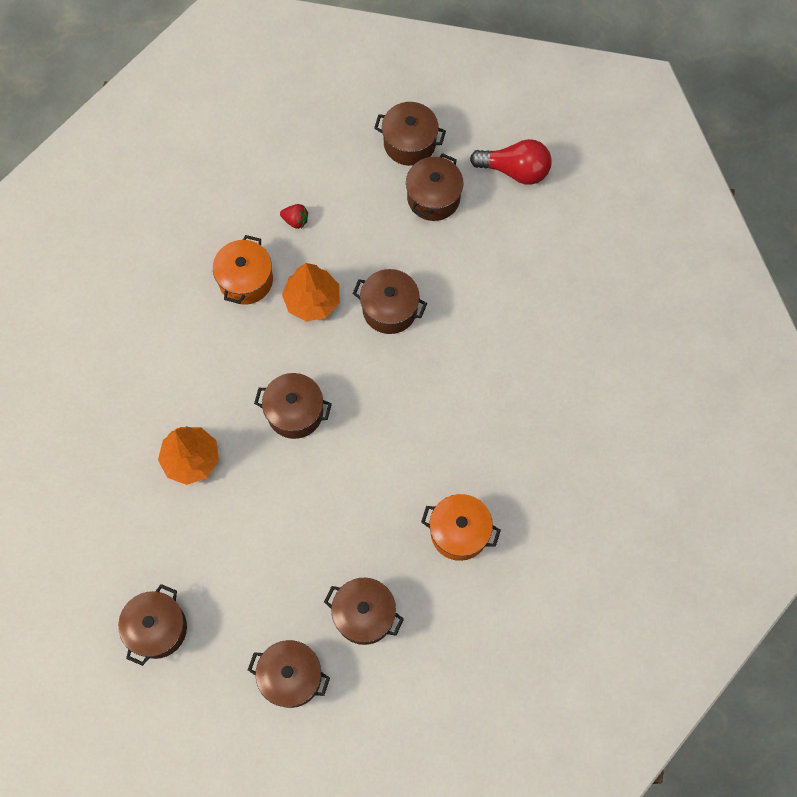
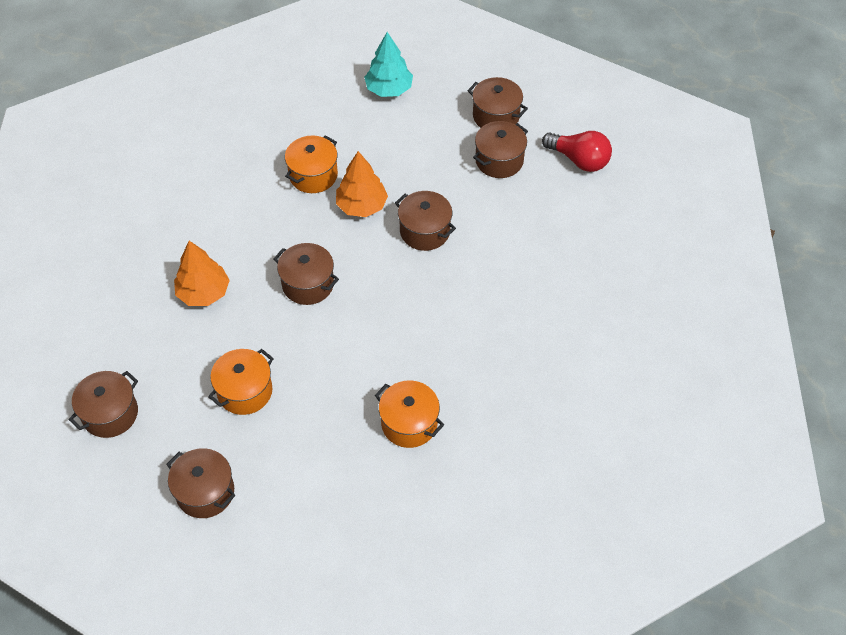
camera: 20 degrees right, 15 degrees down
red strawberry [280,204,308,229] -> none
brown pot [324,578,404,645] -> none
none -> orange pot [208,349,274,415]
none -> turquoise tree [364,32,413,97]

